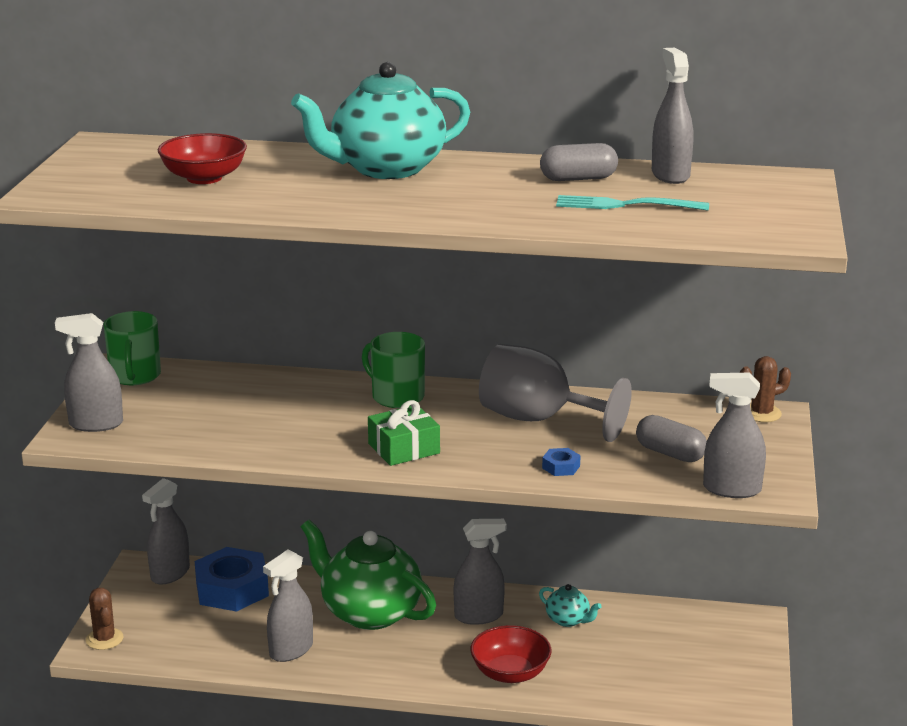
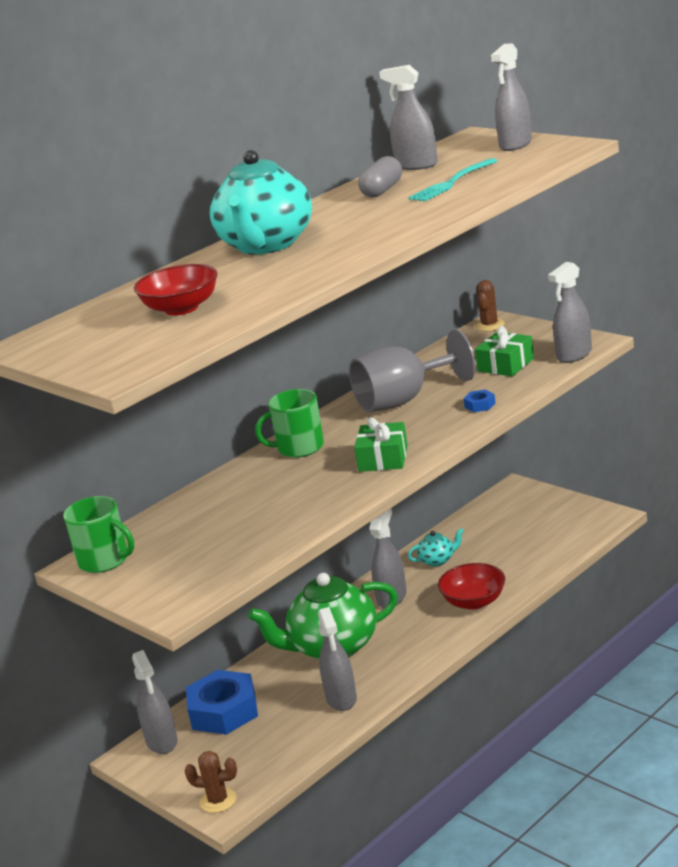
camera: 50 degrees left, 0 degrees up
grey spray bottle [55,313,123,432] -> grey spray bottle moved to [491,43,532,151]
grey capsule [636,415,707,462] -> green gift [475,326,534,376]

